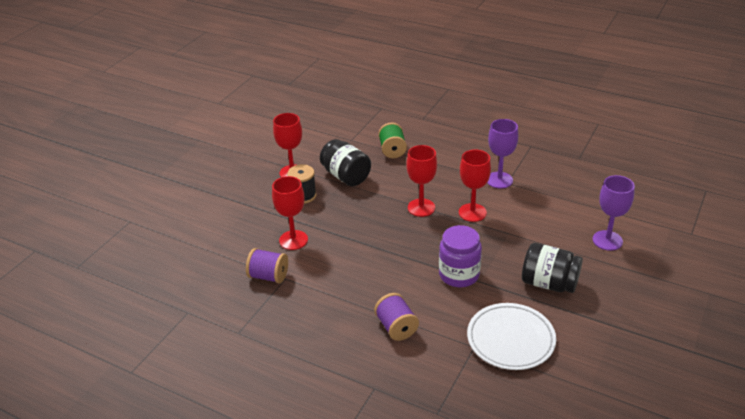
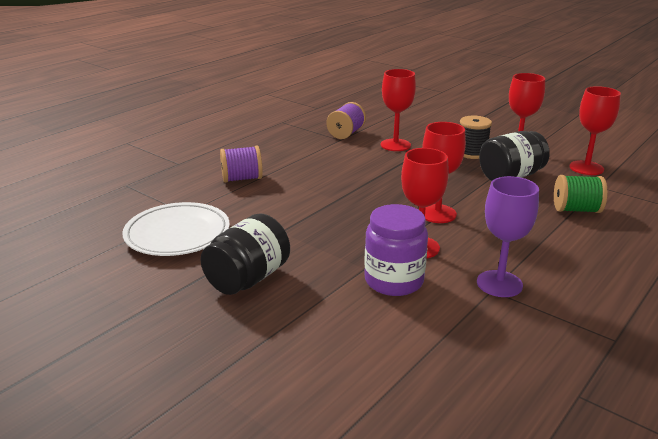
camera: 100 degrees right, 10 degrees down
purple jar [439,225,482,287] -> purple jar moved to [364,204,428,296]
purple goblet [593,175,635,251] -> none
none -> red goblet [569,86,621,175]

